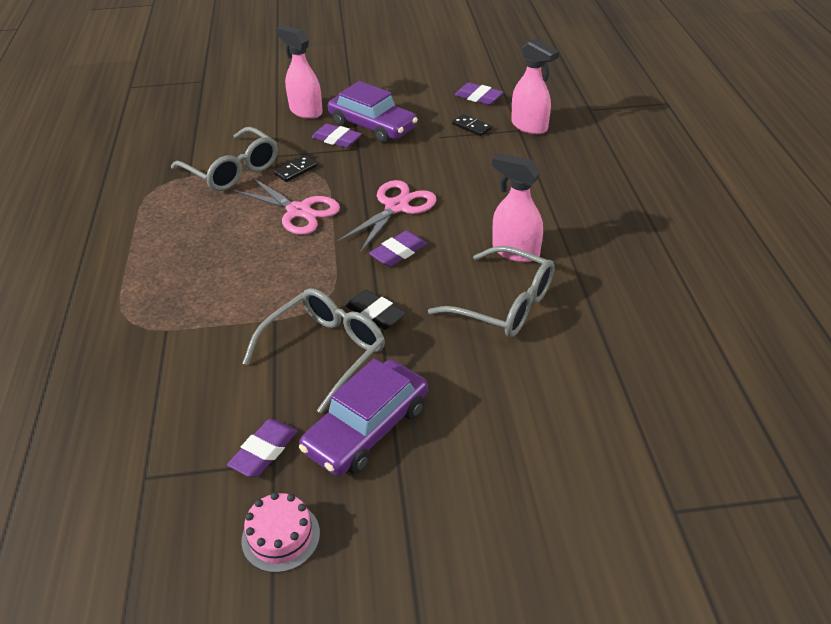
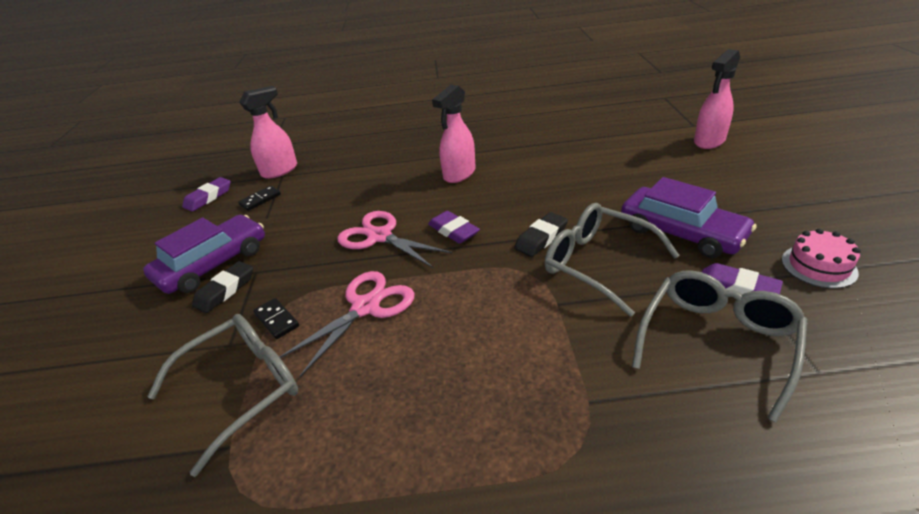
camera: 85 degrees left, 5 degrees down
pink spray bottle [276,25,323,119] -> pink spray bottle moved to [694,49,740,149]
purple eraser [312,124,362,148] -> black eraser [192,261,253,313]
grey glasses [428,246,554,337] -> grey glasses moved to [632,270,808,422]

